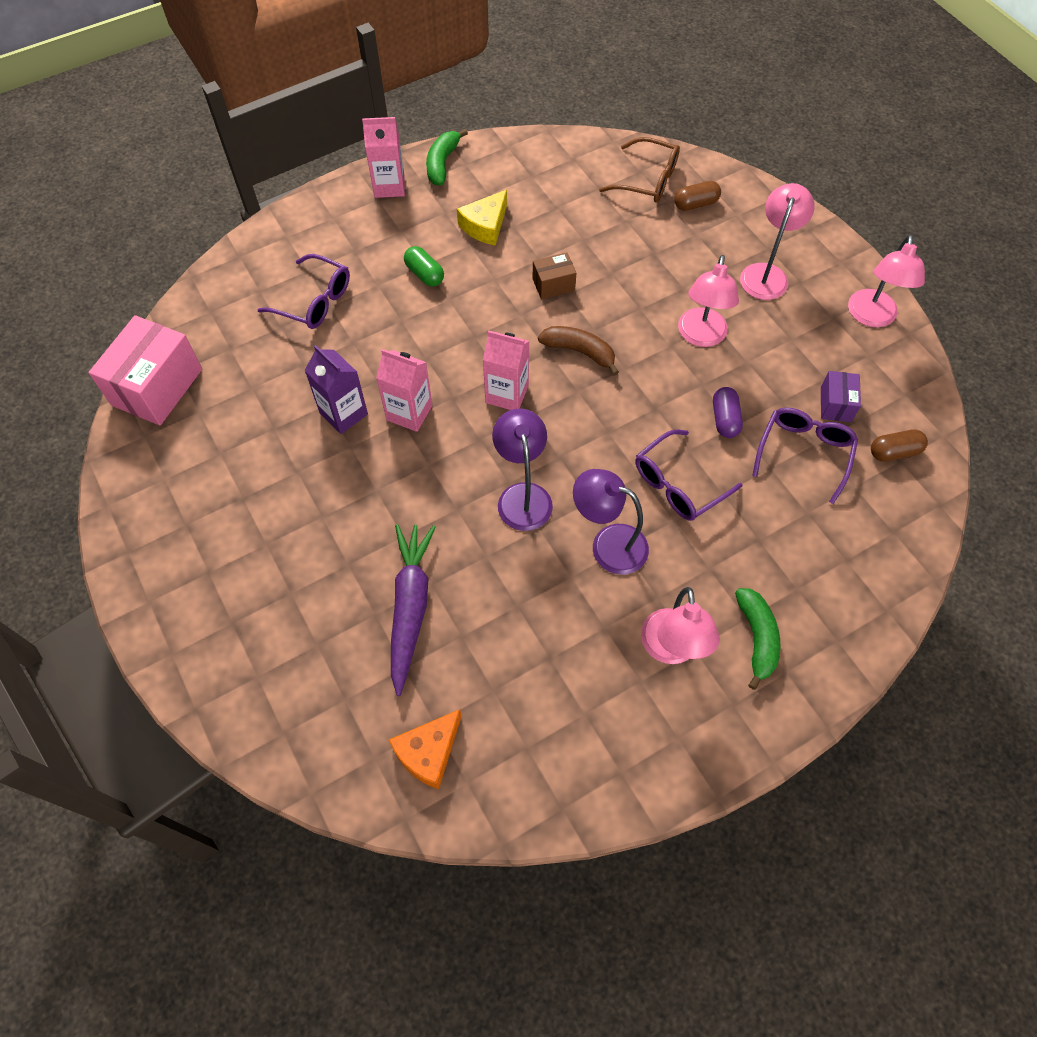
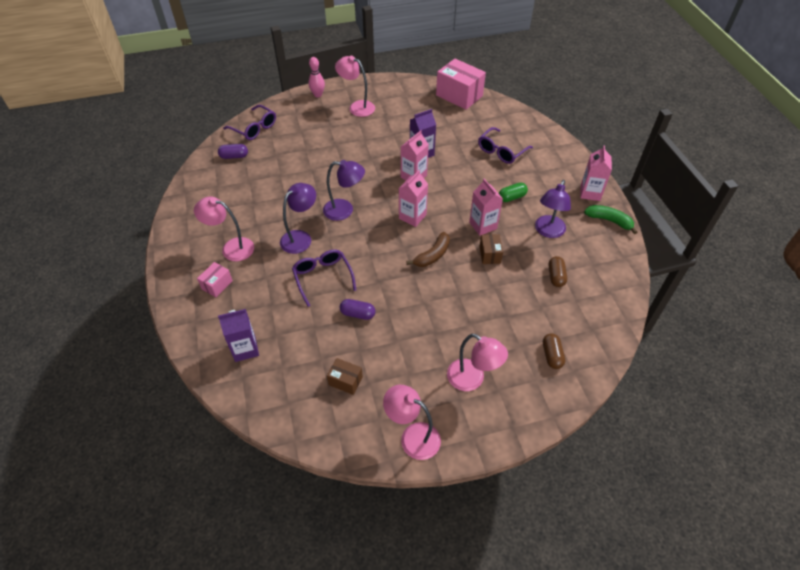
camera: 105 degrees right, 10 degrees down
orange cheese [389,709,462,789] -> purple capsule [218,144,248,159]
purple carrot [391,524,436,696] -> none
yellow cheese [457,190,507,246] -> purple lamp [535,180,571,238]
brown glasses [599,137,680,202] -> none
pink lamp [678,255,739,347] -> pink lamp moved to [335,56,375,117]
green banana [735,588,781,690] -> pink box [197,262,233,297]
purple glasses [752,408,858,504] -> purple glasses moved to [223,105,276,140]
purple box [821,371,861,422] -> brown box [327,358,363,395]
brown capsule [871,429,928,462] -> brown capsule moved to [548,256,567,287]
none -> purple carton [218,309,259,362]
none -> pink bowling pin [308,57,325,97]
none -> pink carton [469,179,503,236]

